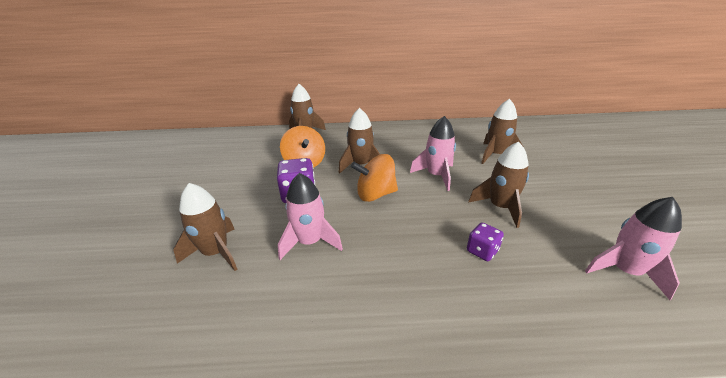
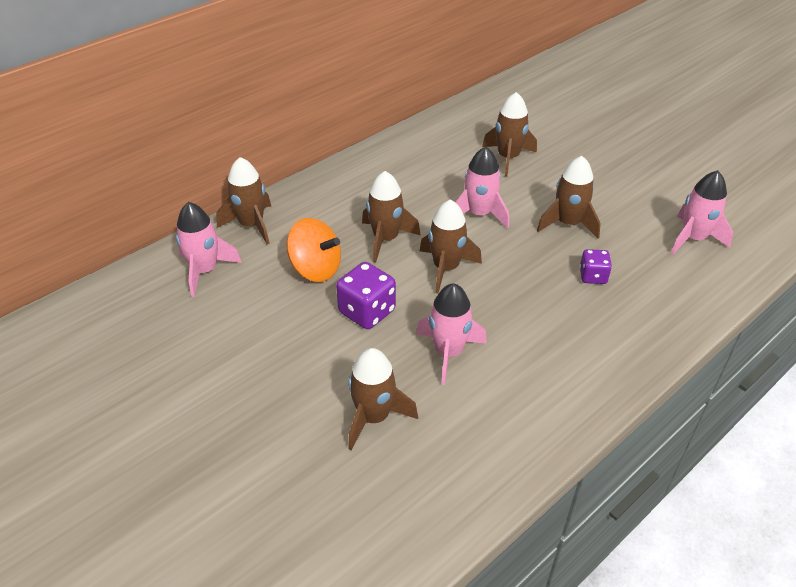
camera: 40 degrees left, 10 degrees up
orange spinning top [351,154,398,202] -> brown rocket [420,199,482,293]
none -> pink rocket [176,202,242,297]

